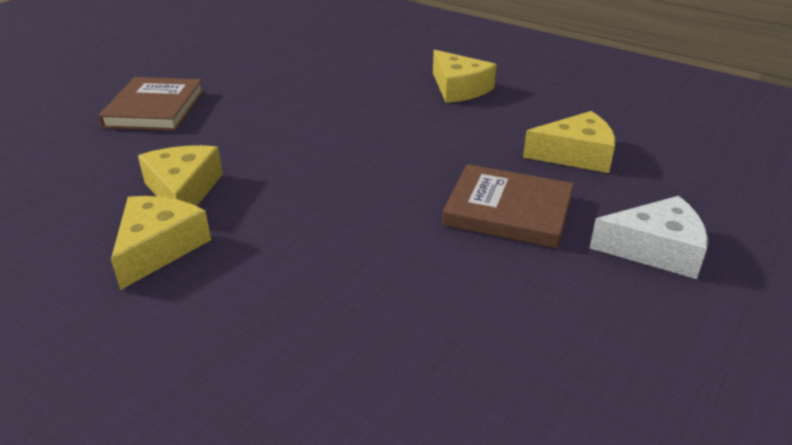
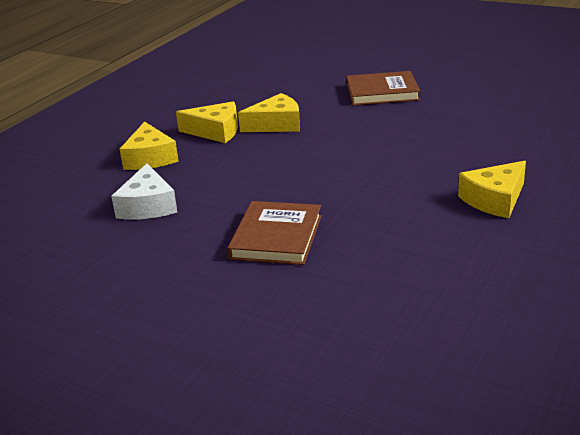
camera: 85 degrees right, 5 degrees down
yellow cheese [523,111,615,173] -> yellow cheese moved to [120,122,179,170]
white cheese [590,196,708,279] -> white cheese moved to [111,164,177,219]

